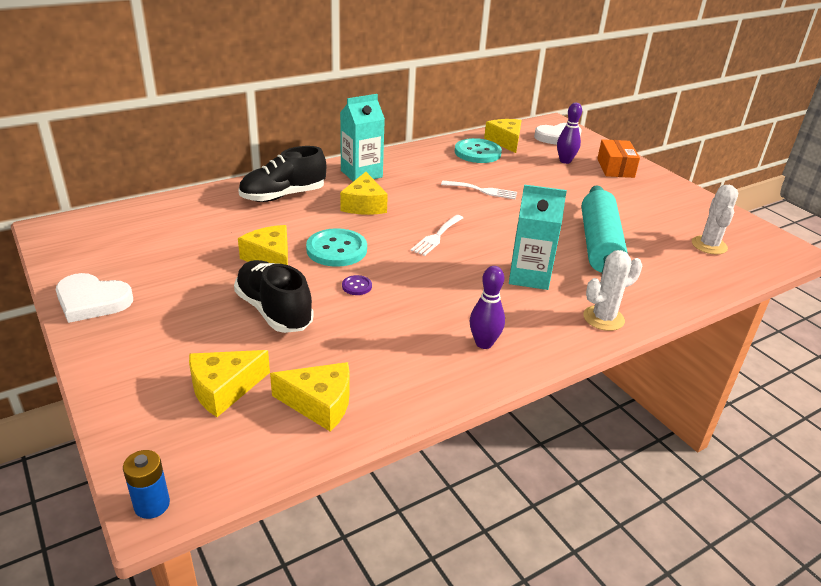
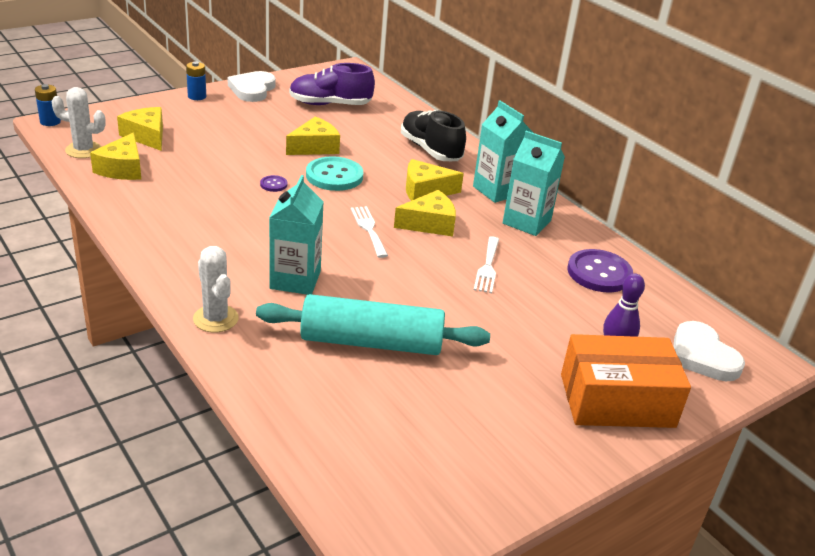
camera: 85 degrees right, 0 degrees up
black shoe [234,260,314,333] -> none
white fork [410,215,463,256] -> white fork turned 45 degrees clockwise [351,206,388,258]
turquoise button [455,138,502,163] -> purple button [568,249,633,292]
purple bowling pin [470,266,505,349] -> none
yellow cheese [484,119,522,153] -> yellow cheese moved to [394,190,456,236]
orange box [597,139,640,178] -> orange box [561,334,691,428], size x1.55
white cactus [692,185,738,255] -> white cactus moved to [51,87,106,158]
none -> blue battery [186,61,206,100]
none -> purple shoe [289,63,375,105]
none -> turquoise carton [503,131,565,236]

